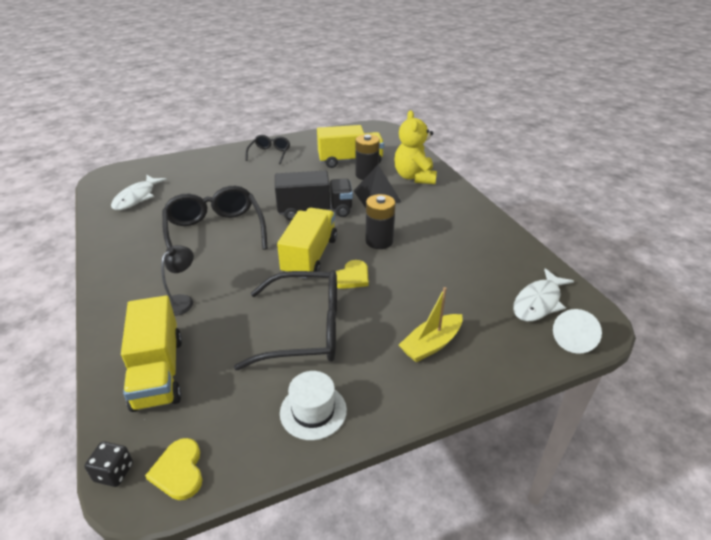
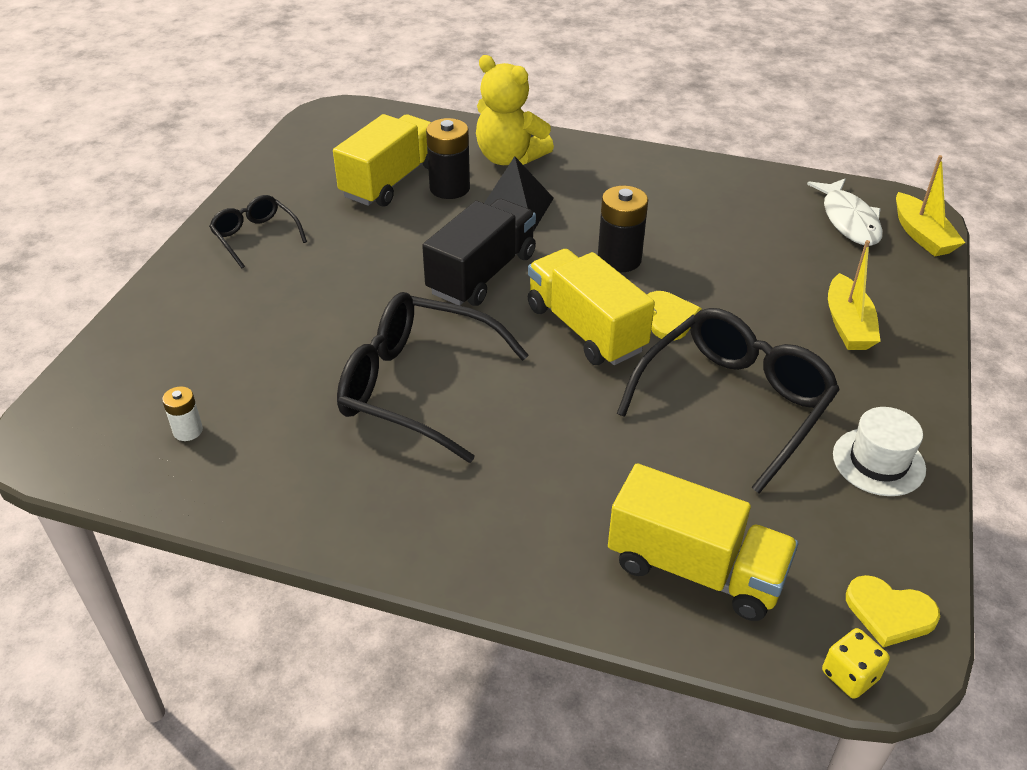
camera: 50 degrees left, 5 degrees up
black dice [84,441,133,487] -> yellow dice [822,628,890,699]
white fish [111,175,167,210] -> white battery [162,386,203,441]
black lamp [161,245,194,316] -> none
white cone [553,309,602,353] -> yellow boat [896,155,965,257]

